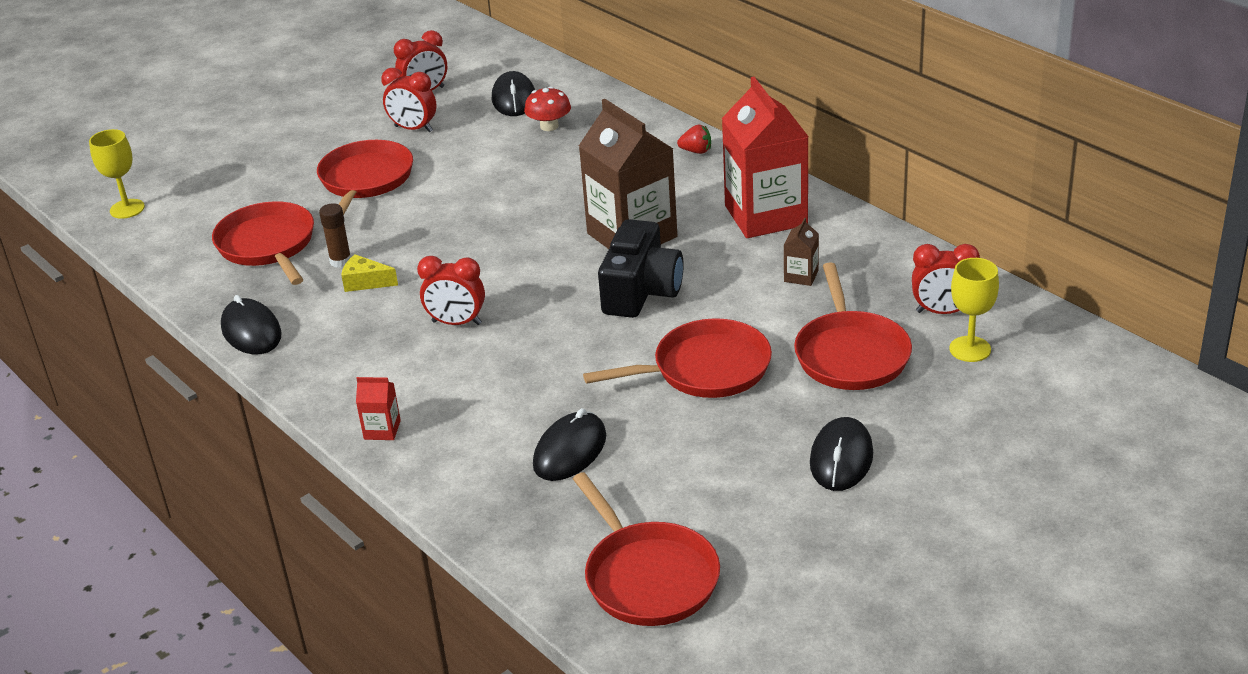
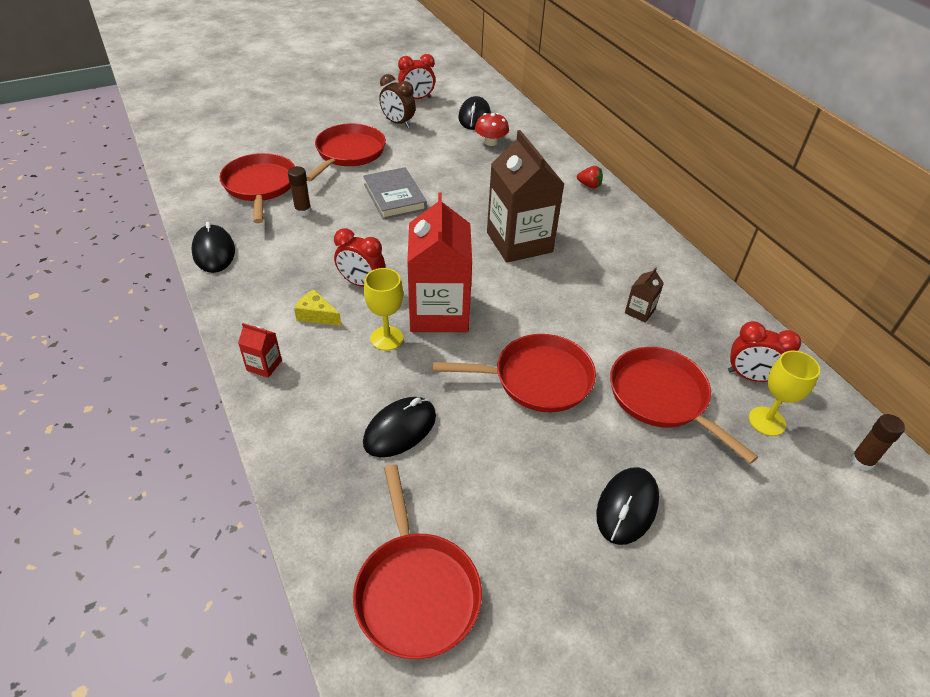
camera: 10 degrees right, 10 degrees up
yellow goblet [89,129,145,219] -> yellow goblet moved to [364,268,403,351]
yellow cheese [341,254,398,292] -> yellow cheese moved to [294,289,342,326]
red clock [381,68,437,132] -> brown clock [379,74,416,128]
black camera [598,219,684,318] -> none
red carton [722,77,809,238] -> red carton moved to [407,193,472,332]
red pan [794,262,912,390] -> red pan turned 135 degrees clockwise [610,347,758,464]
none -> grey book [363,167,427,219]
none -> brown glue stick [850,414,905,471]

